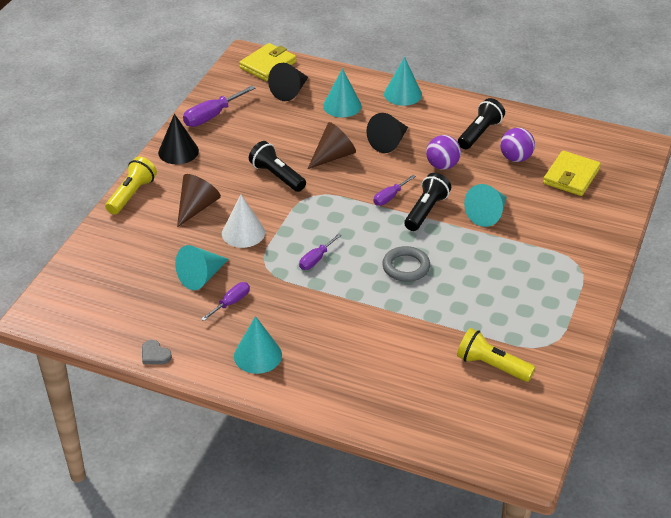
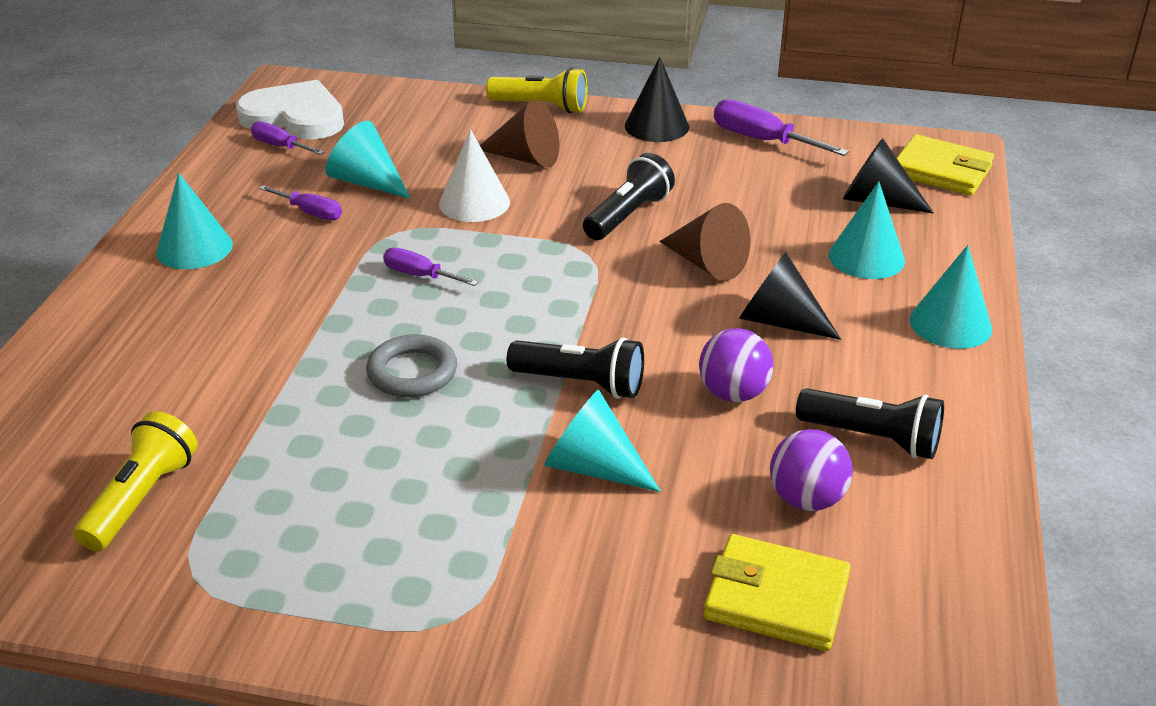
camera: 80 degrees right, 5 degrees down
grey heart [142,340,172,364] -> none
purple screwdriver [373,175,416,206] -> purple screwdriver moved to [251,121,325,155]
none -> white heart [236,80,344,140]

